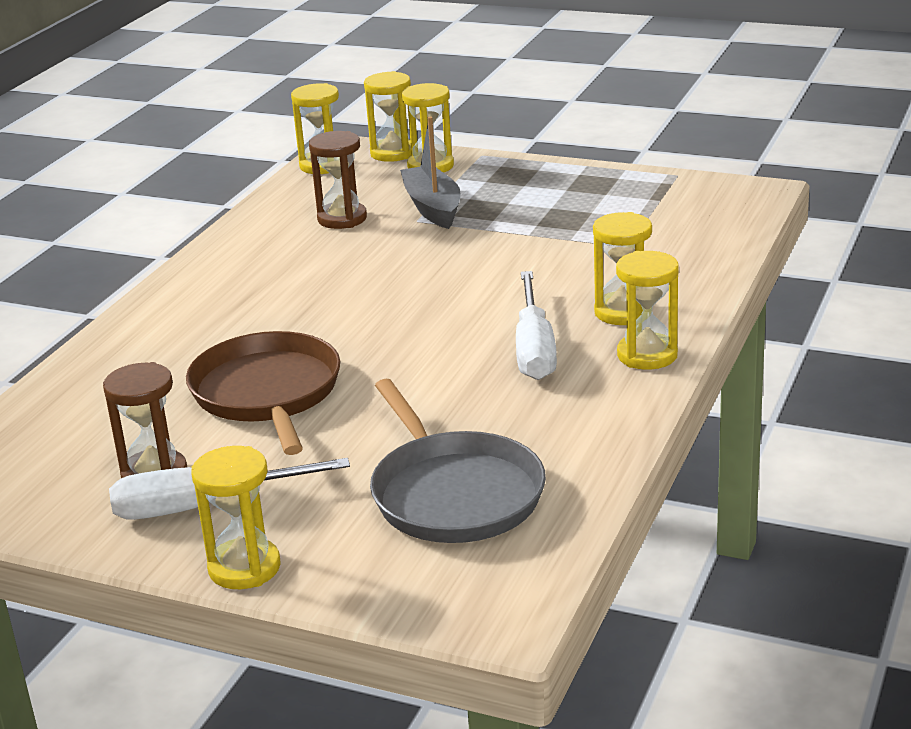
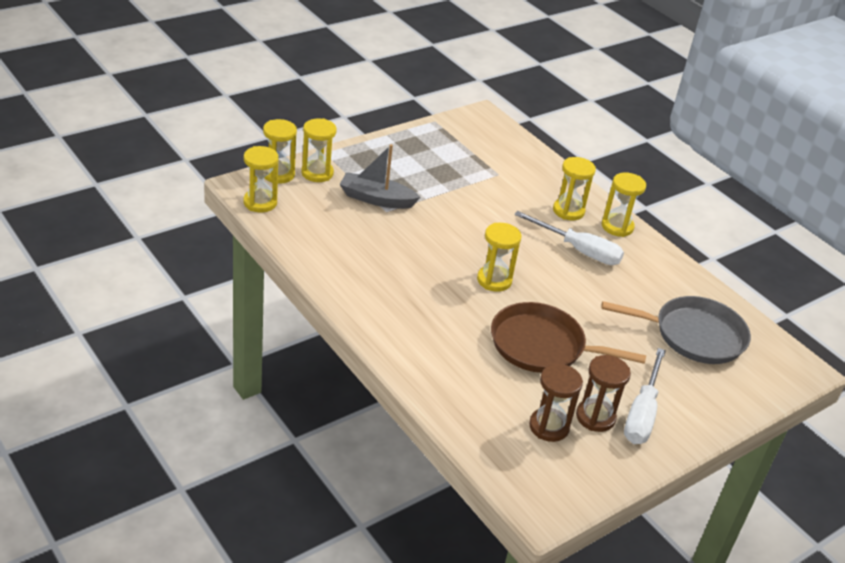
camera: 65 degrees left, 10 degrees up
yellow hourglass [191,446,281,589] -> yellow hourglass moved to [477,223,522,292]
brown hourglass [309,131,367,229] -> brown hourglass moved to [529,364,583,442]

